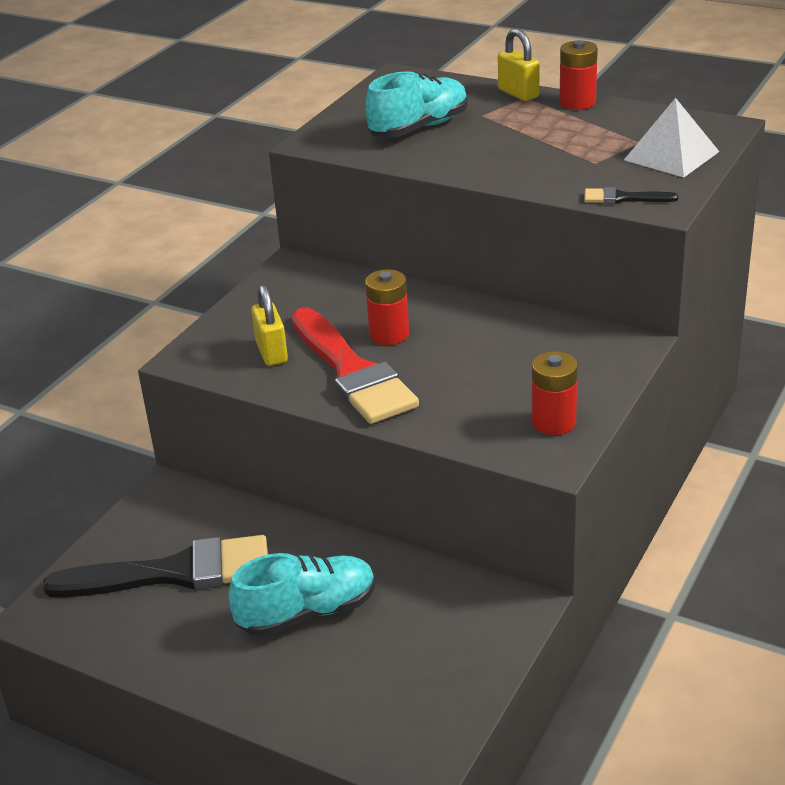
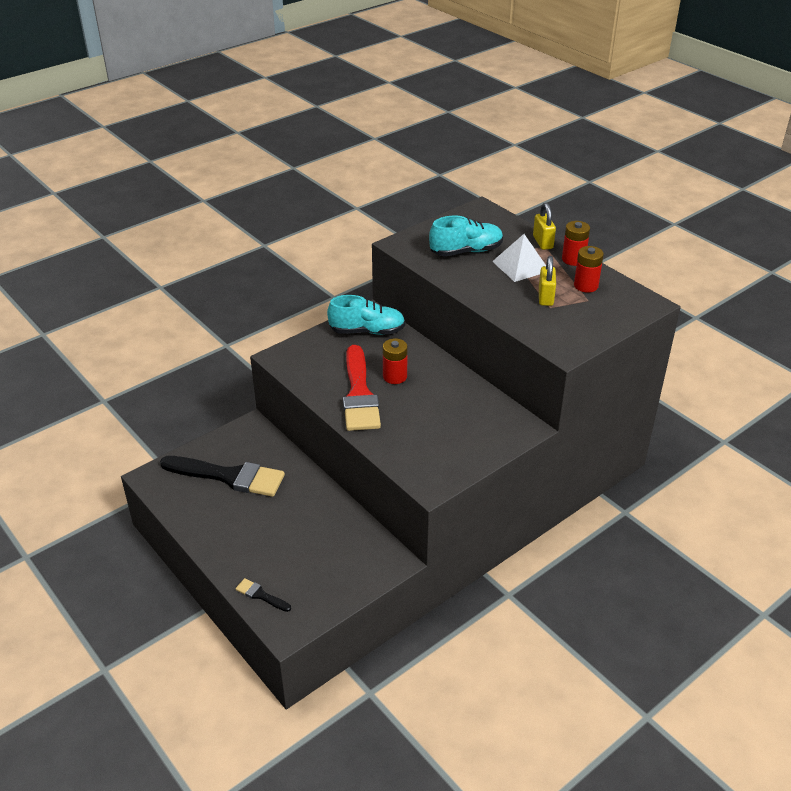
camera: 20 degrees right, 5 degrees up
turquoise shoe [228,553,375,637] -> turquoise shoe moved to [327,295,405,335]
yellow padlock [251,285,288,366] -> yellow padlock moved to [539,256,556,306]
red battery [532,351,578,435] -> red battery moved to [574,246,604,292]
black brush [584,187,678,204] -> black brush moved to [236,578,291,612]
white pyramid [624,98,719,177] -> white pyramid moved to [492,234,546,282]

